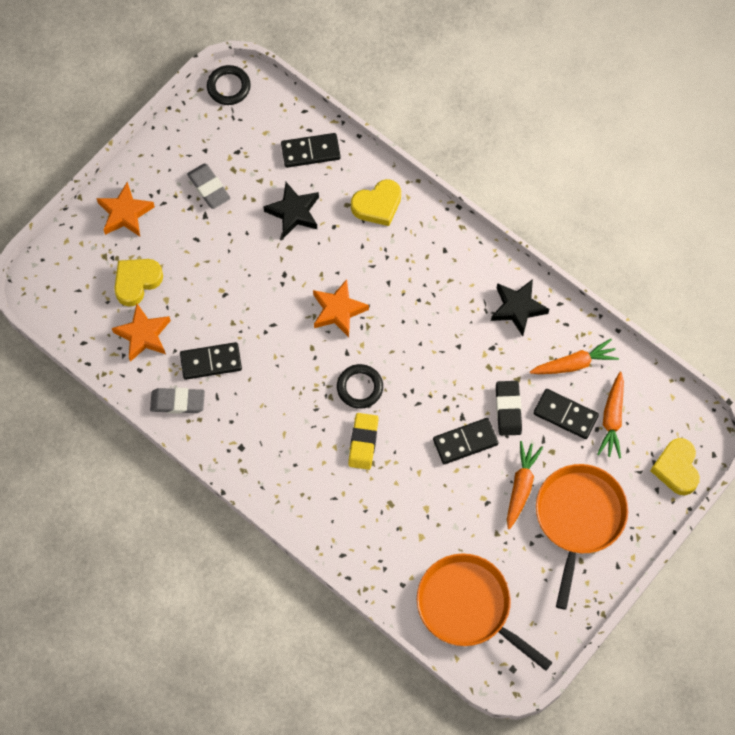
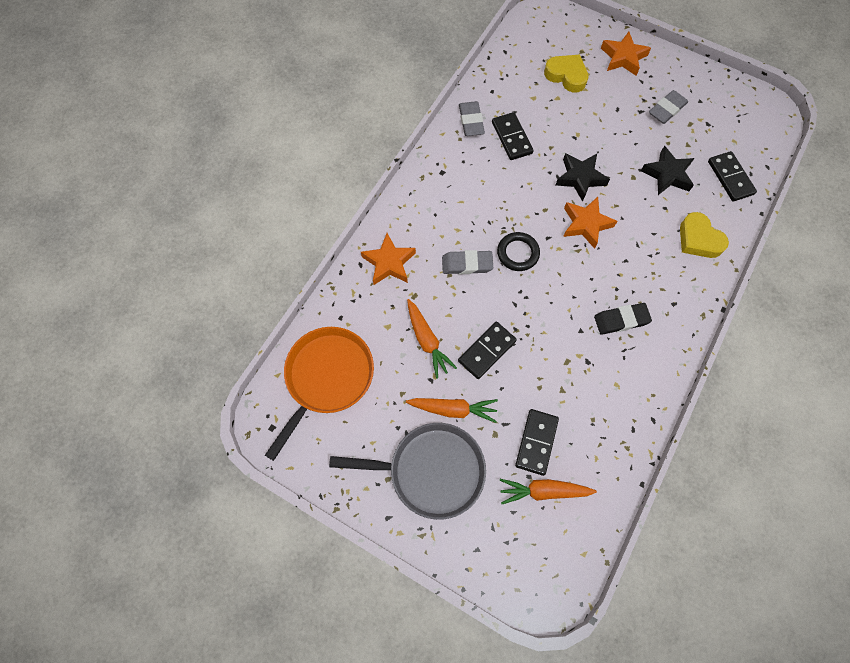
camera: 80 degrees right, 0 degrees up
orange star [112,304,171,362] -> orange star moved to [361,233,416,285]
black ring [207,65,251,105] -> none
yellow eraser [348,413,378,470] -> grey eraser [442,250,493,274]
black domino [433,418,498,464] -> black domino turned 75 degrees clockwise [458,321,517,379]
black star [491,279,549,336] -> black star moved to [556,153,610,202]
black eraser [496,381,522,436] -> black eraser moved to [594,303,652,335]
orange carrot [530,339,619,374] -> orange carrot moved to [407,299,457,379]
orange pan [536,464,628,610] -> grey pan [329,423,486,520]
yellow heart [651,438,700,495] -> none

